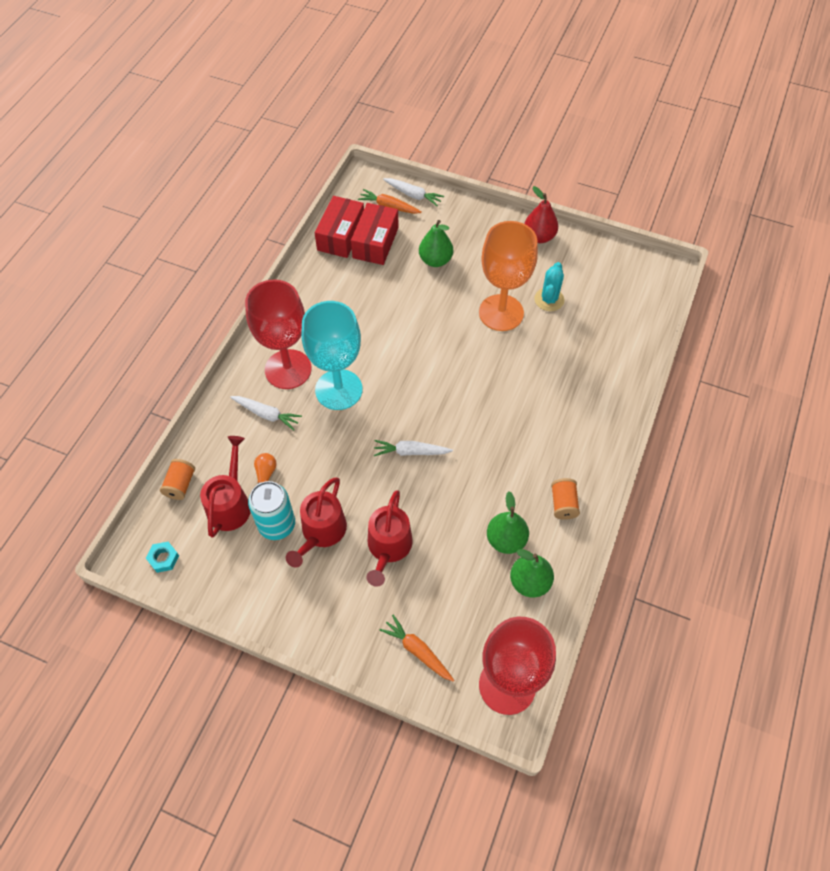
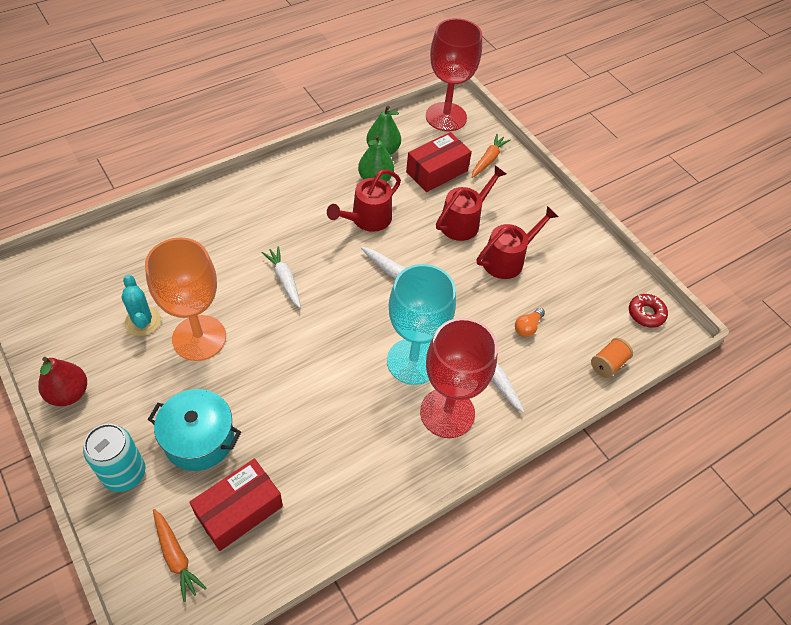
camera: 150 degrees left, 5 degrees down
turquoise nut [146,542,179,573] -> red donut [629,294,668,328]
red watering can [200,436,251,537] -> red watering can moved to [327,169,401,232]
turquoise can [248,481,295,540] -> turquoise can moved to [83,424,145,492]
red box [314,196,364,258] -> red box moved to [406,132,472,192]
orange carrot [380,615,454,682] -> orange carrot turned 135 degrees counterclockwise [472,134,511,178]
white carrot [383,178,444,207] -> white carrot moved to [262,246,301,308]
green pear [419,220,453,267] -> turquoise pot [148,389,241,471]
turquoise cactus [534,262,564,311] -> turquoise cactus turned 75 degrees counterclockwise [121,275,161,336]
orange spool [551,478,580,520] -> none

